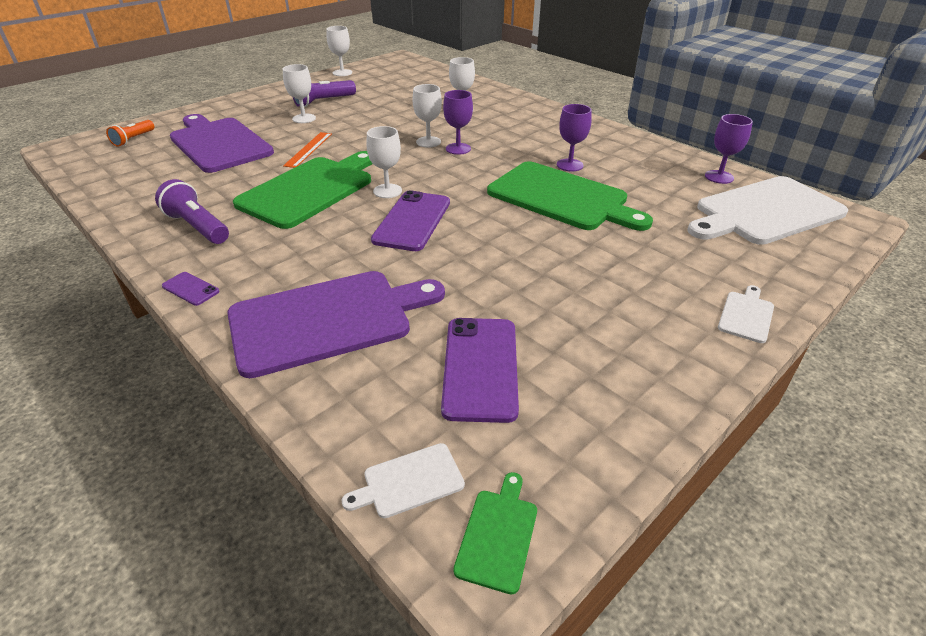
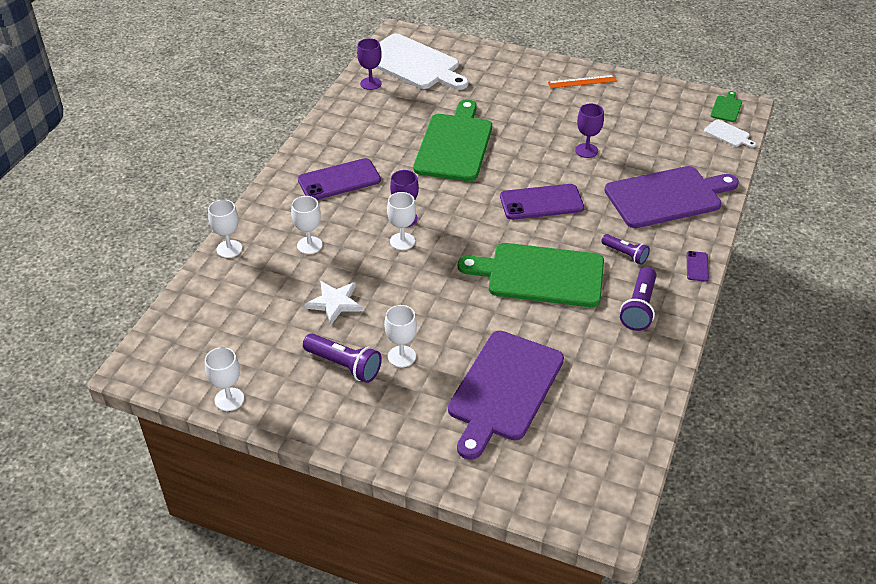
camera: 115 degrees left, 5 degrees up
orange flashlight [106,120,155,147] -> none
purple cutting board [227,271,445,378] -> purple cutting board turned 120 degrees clockwise [604,166,739,228]
orange ruler [283,132,332,168] -> orange ruler moved to [548,75,617,88]
white goblet [366,126,402,198] -> white goblet moved to [208,199,242,258]
purple phone [441,318,519,423] -> purple phone moved to [298,158,381,200]
green cutting board [453,472,537,594] -> green cutting board turned 120 degrees clockwise [710,91,742,122]
purple goblet [557,104,592,171] -> purple goblet moved to [575,103,604,158]
white cutting board [718,285,774,343] -> none
none -> white star [304,281,363,325]
none -> purple flashlight [601,234,650,265]

